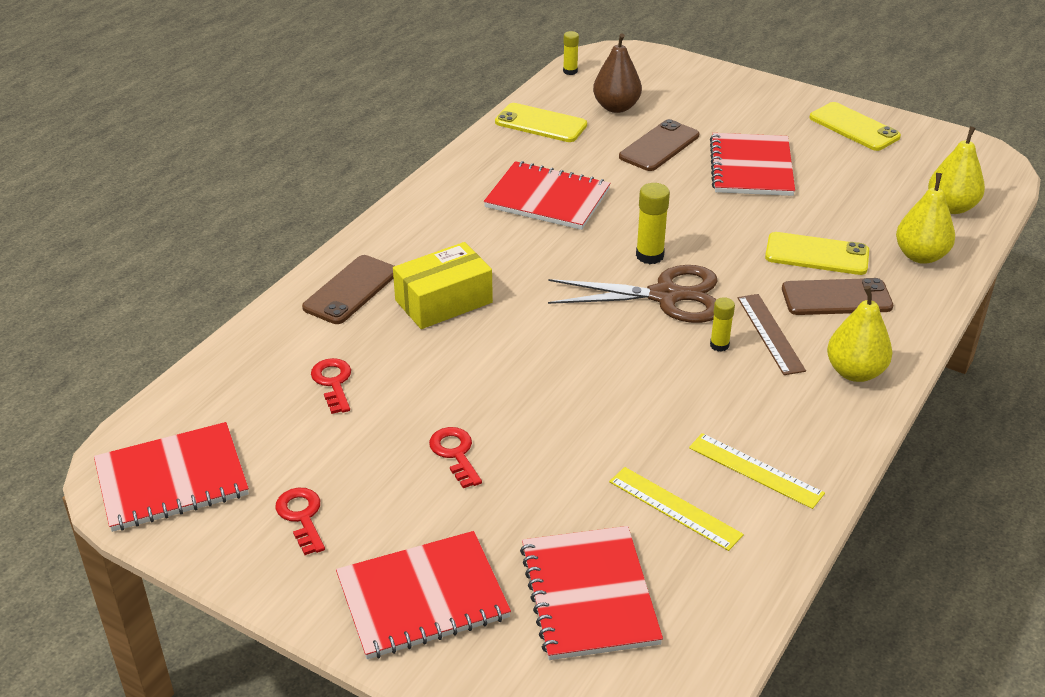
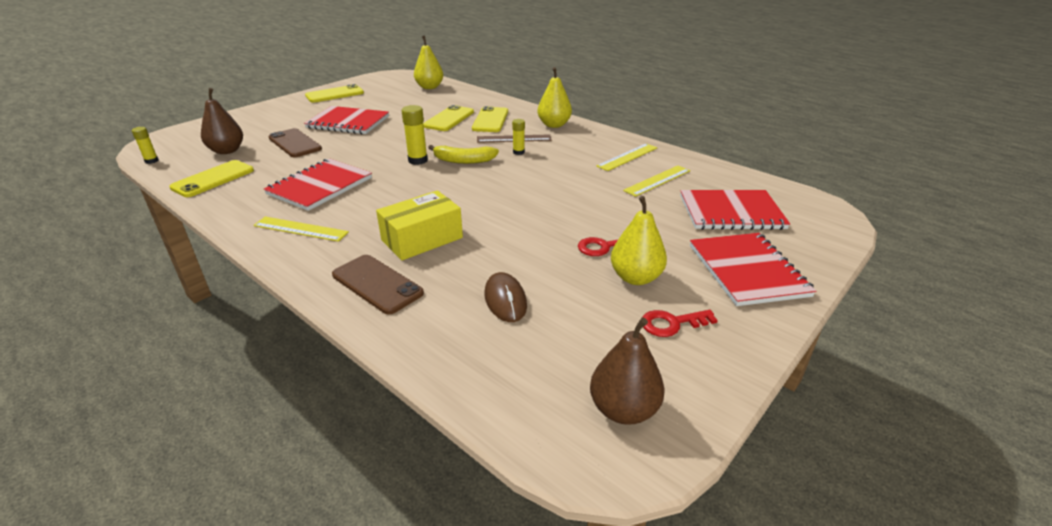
camera: 80 degrees left, 5 degrees down
red notebook [94,422,249,532] -> brown pear [590,318,664,425]
red key [311,358,351,414] -> brown mouse [485,272,527,322]
yellow box [393,242,493,329] -> yellow box turned 75 degrees clockwise [376,190,463,260]
brown scissors [548,265,718,323] -> yellow banana [428,145,499,164]
brown phone [782,278,893,315] -> yellow phone [472,106,508,132]
yellow pear [896,173,955,264] -> yellow pear moved to [611,196,667,285]
none -> yellow ruler [254,217,349,242]

